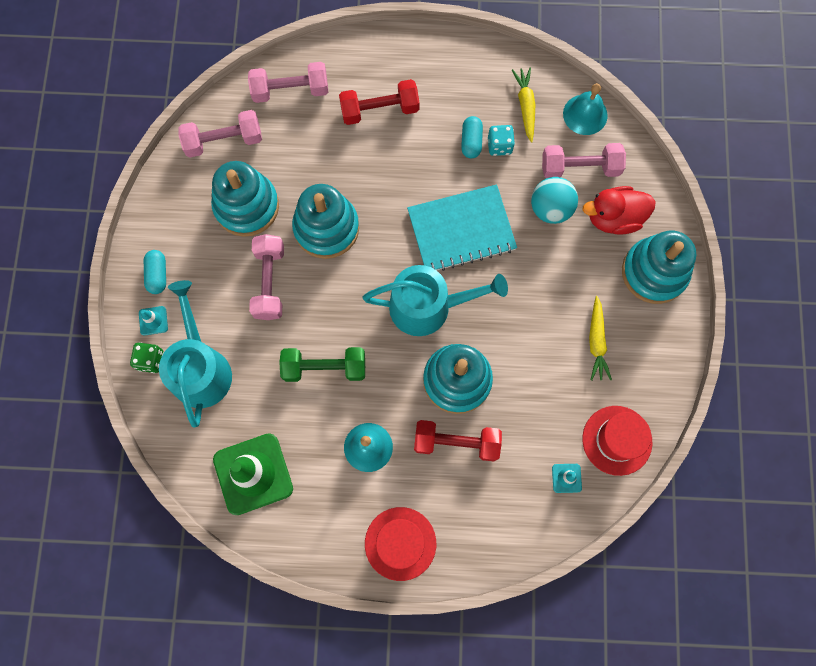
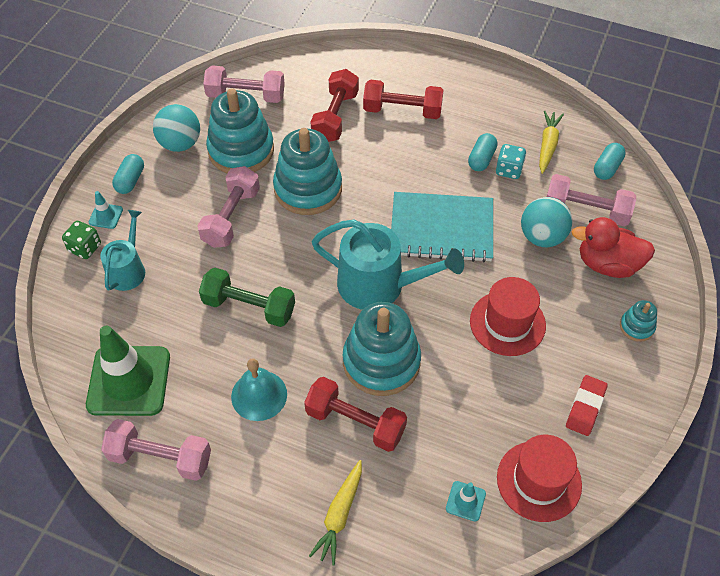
camera: 20 degrees right, 20 degrees down
turquoise watering can [159,280,232,428] -> turquoise watering can [100,210,145,291], size x0.59
pink dumbbell [248,62,328,103] -> pink dumbbell moved to [101,419,211,481]
red hat [365,507,436,581] -> red hat moved to [470,277,546,356]
turquoise bell [563,83,608,135] -> turquoise capsule [594,143,626,180]
yellow carrot [589,296,612,381] -> yellow carrot moved to [309,460,362,565]
turquoise stacking toy [622,231,696,304] -> turquoise stacking toy [620,300,657,342], size x0.46
none -> turquoise ball [153,104,200,152]
none -> red dumbbell [311,69,359,142]
none -> red eraser [566,375,608,436]

